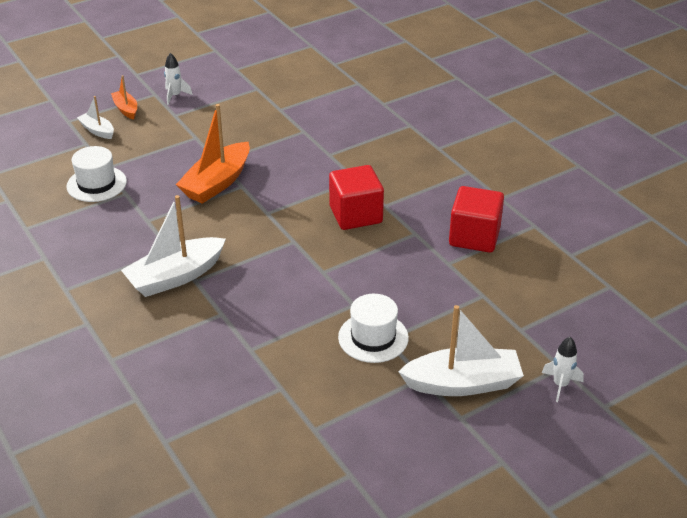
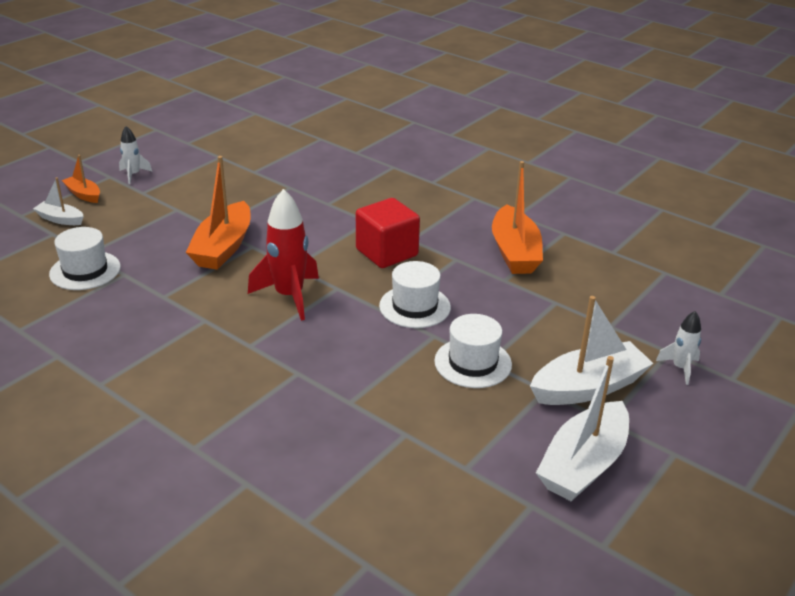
camera: 20 degrees left, 5 degrees down
white boat [121,195,226,297] -> white boat moved to [536,356,629,501]
red cube [449,186,504,253] -> orange boat [492,161,543,274]
none -> red rocket [248,189,319,321]
none -> white hat [379,261,451,328]

